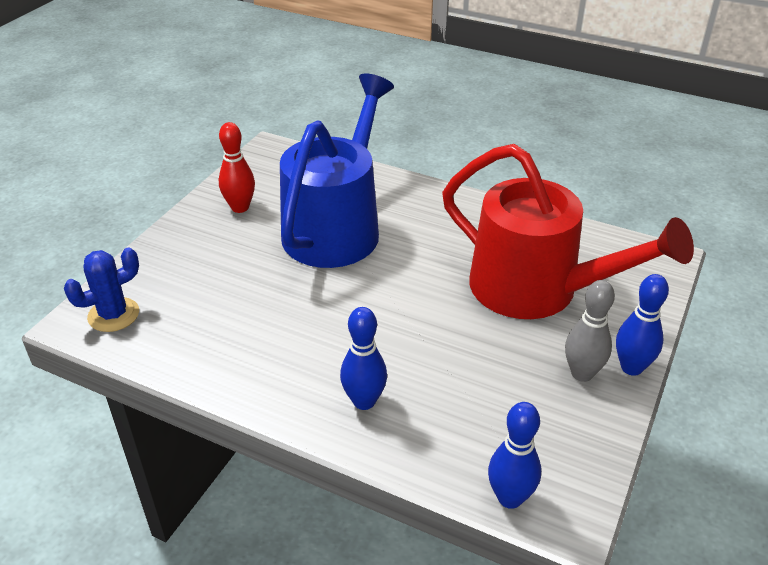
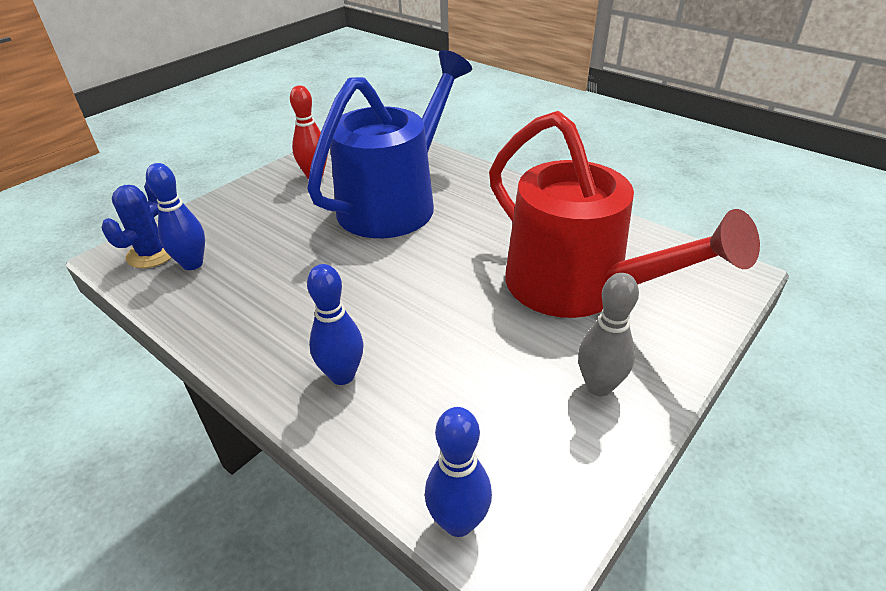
camera: 15 degrees right, 0 degrees up
blue cactus [64,247,139,332] -> blue cactus turned 45 degrees counterclockwise [101,182,172,268]
blue bowling pin [616,274,669,376] -> blue bowling pin moved to [146,163,205,270]

